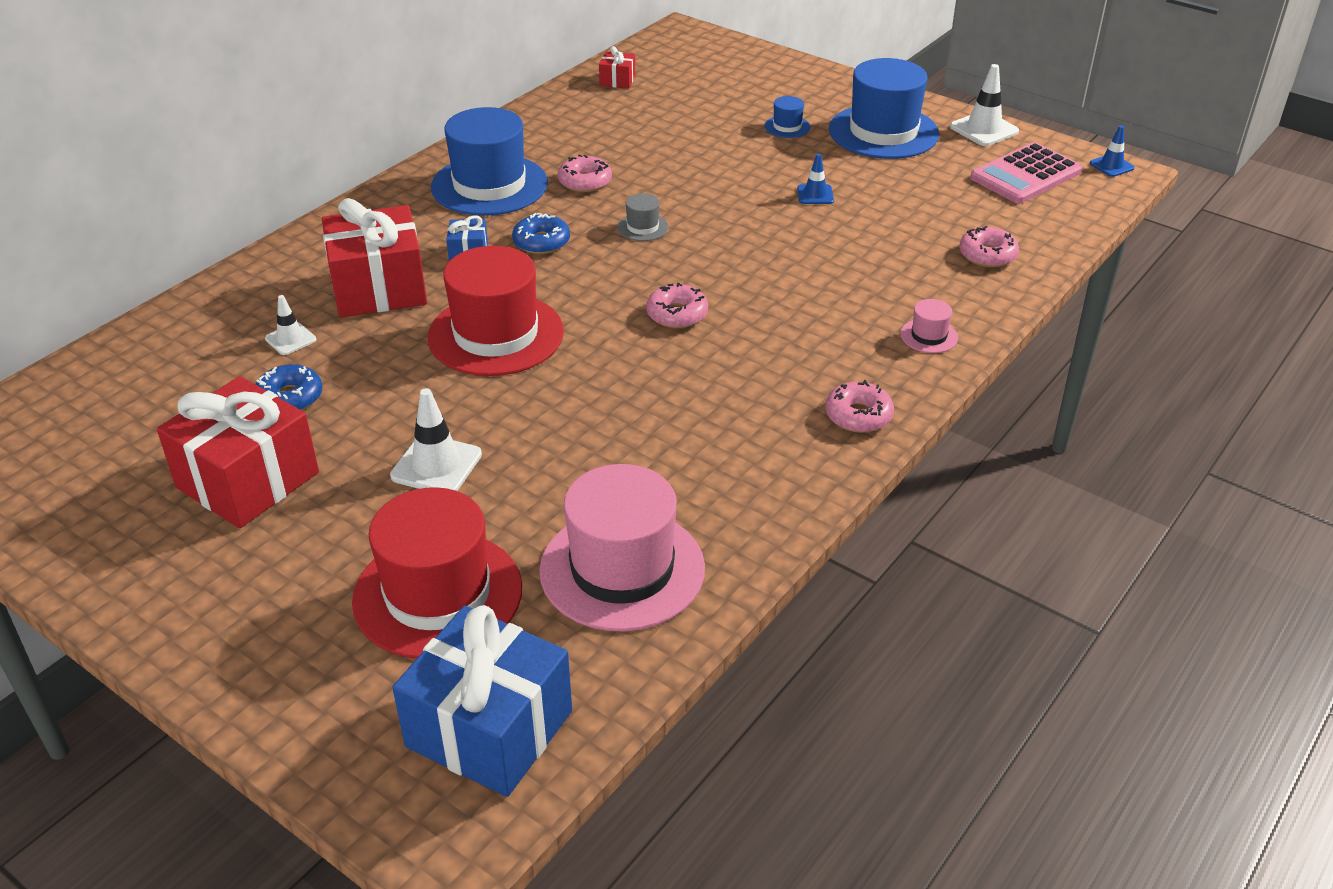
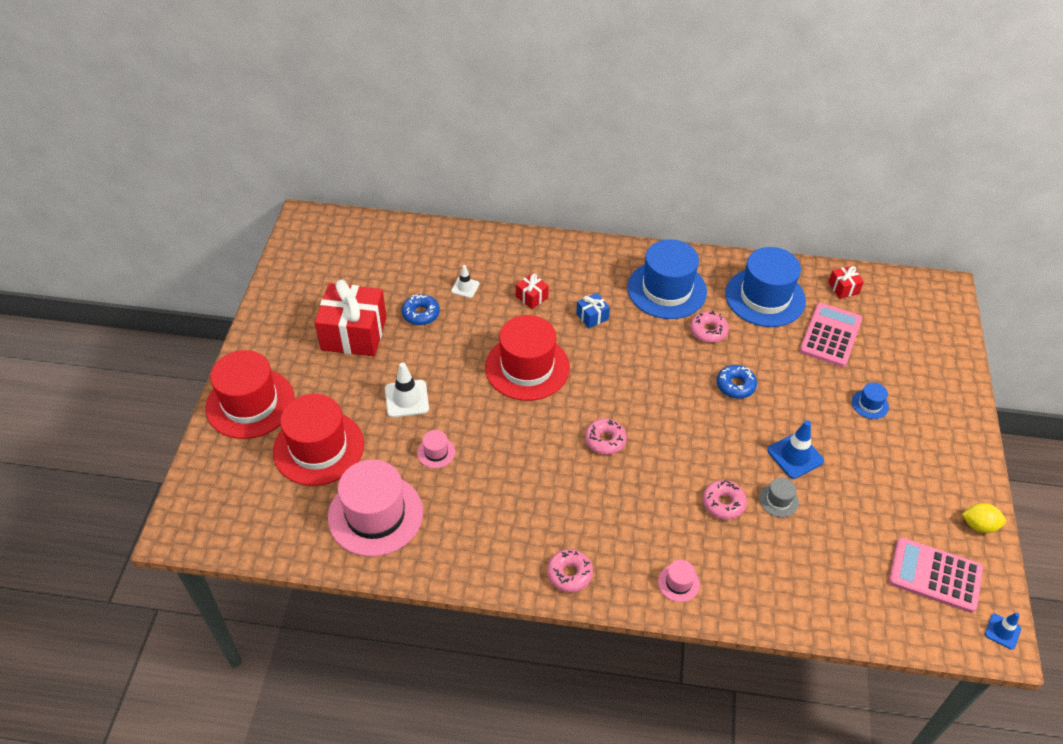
camera: 60 degrees right, 10 degrees up
red gift [322,198,427,318] -> red gift [516,273,549,309], size x0.45
blue gift [392,605,572,797] -> none
blue donut [512,213,570,254] -> blue donut moved to [717,365,757,399]
grey hat [617,193,669,241] -> grey hat moved to [759,478,799,517]
blue traffic cone [797,154,834,204] -> blue traffic cone [767,420,824,479], size x1.63
blue hat [829,58,939,159] -> blue hat moved to [725,247,806,327]
white traffic cone [950,64,1019,146] -> yellow lemon [962,503,1006,533]
pink donut [959,226,1019,267] -> pink donut moved to [703,480,747,520]
none -> red hat [205,350,295,439]
none -> pink hat [417,430,455,468]
none -> pink calculator [799,303,862,367]

